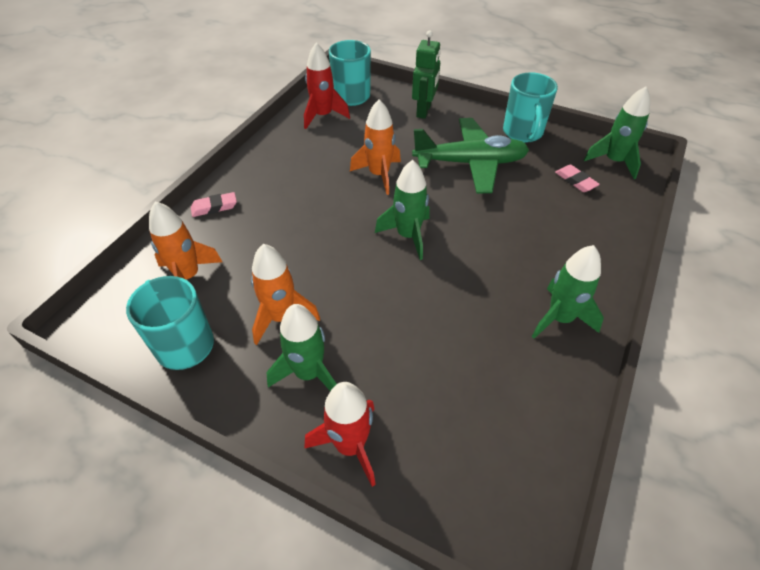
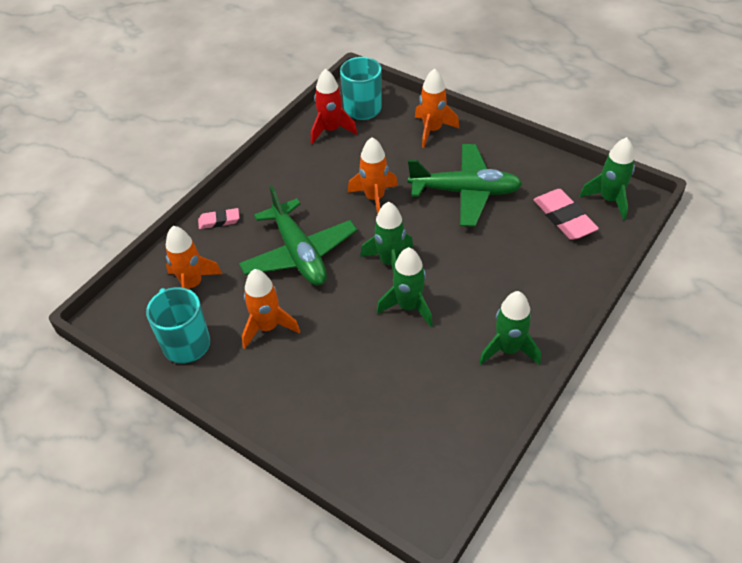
camera: 10 degrees right, 0 degrees up
green rocket [266,304,337,391] -> green rocket moved to [377,247,433,327]
red rocket [304,382,376,487] -> none
green robot [412,30,441,119] -> orange rocket [415,68,459,148]
turquoise mug [503,73,558,143] -> none
pink eraser [555,165,600,192] -> pink eraser [533,189,599,240], size x1.73
none -> green plane [239,186,357,286]

